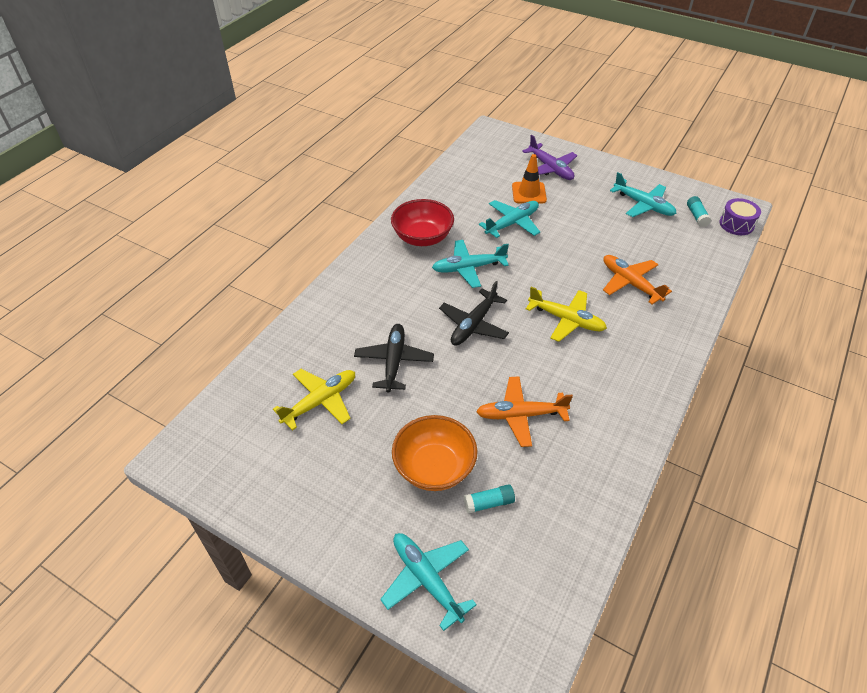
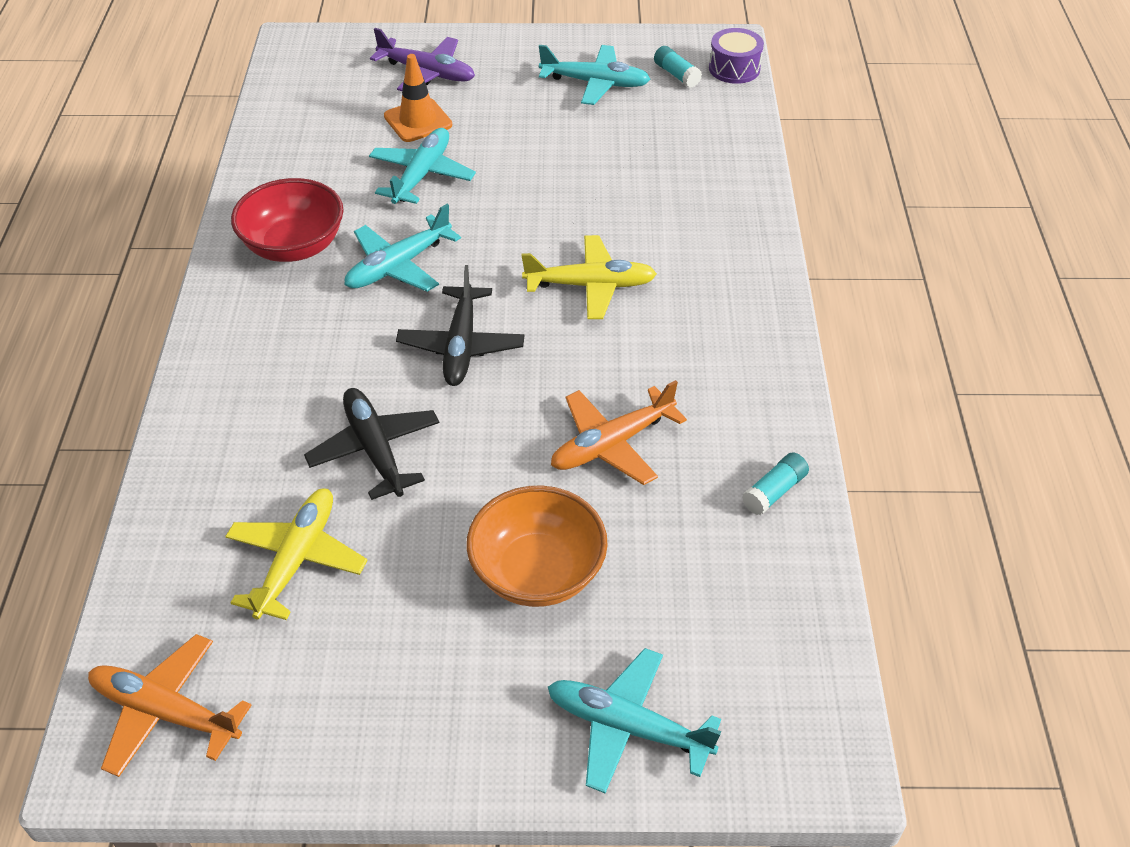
camera: 30 degrees left, 0 degrees up
turquoise glue stick [464,484,515,514] -> turquoise glue stick moved to [742,452,809,515]
orange plane [603,255,672,304] -> orange plane moved to [88,634,252,777]

